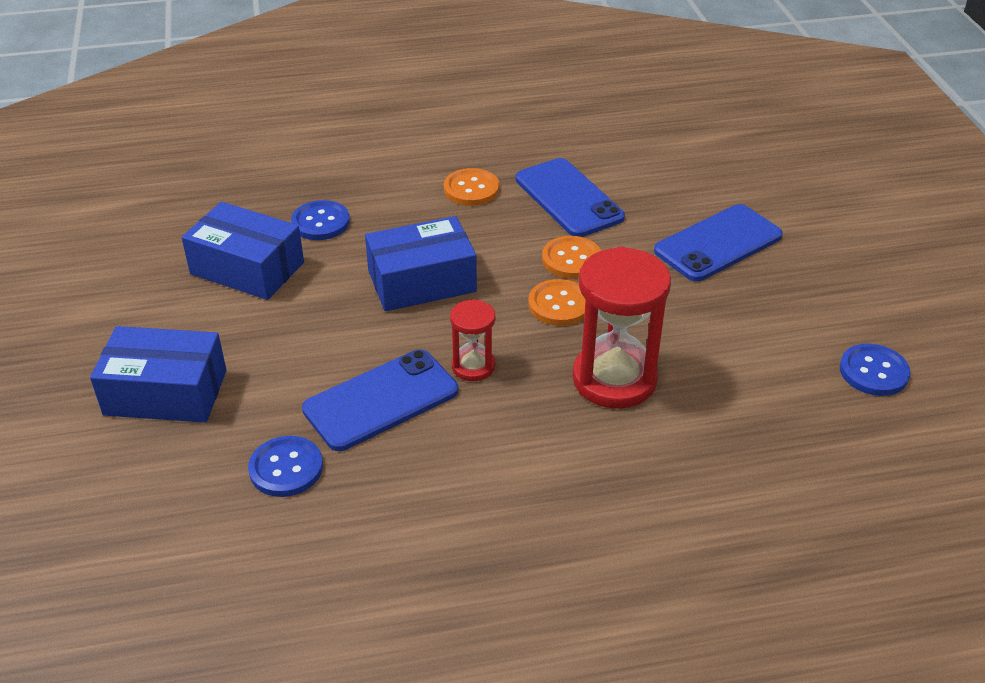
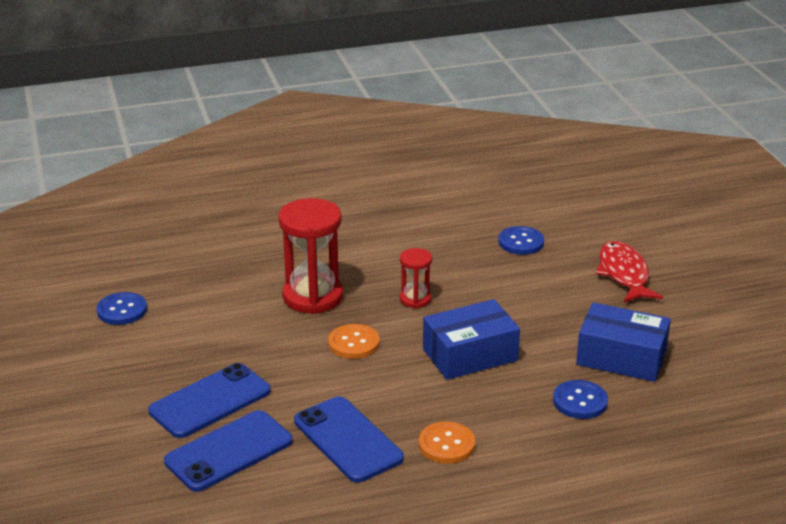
camera: 175 degrees right, 10 degrees down
blue box [90,326,227,423] -> red fish [596,241,663,302]
blue phone [302,349,458,451] -> blue phone moved to [164,410,293,492]
orange button [542,236,601,279] -> none

